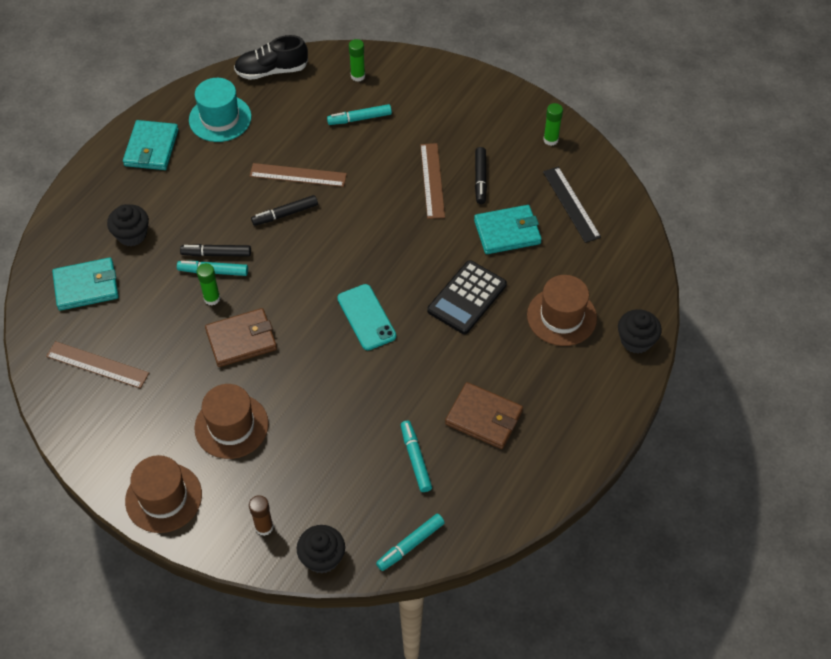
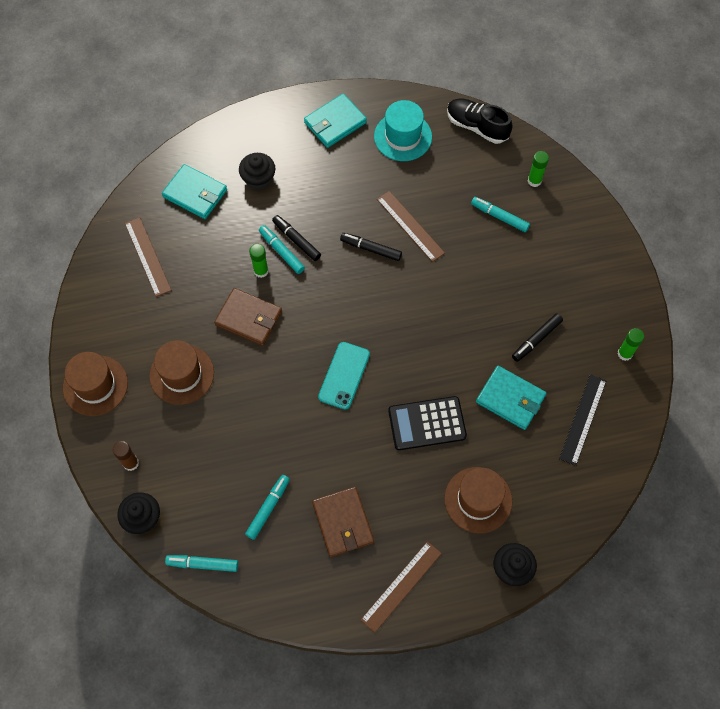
camera: 45 degrees right, 10 degrees up
brown ruler [420,143,445,219] -> brown ruler moved to [361,541,442,633]

